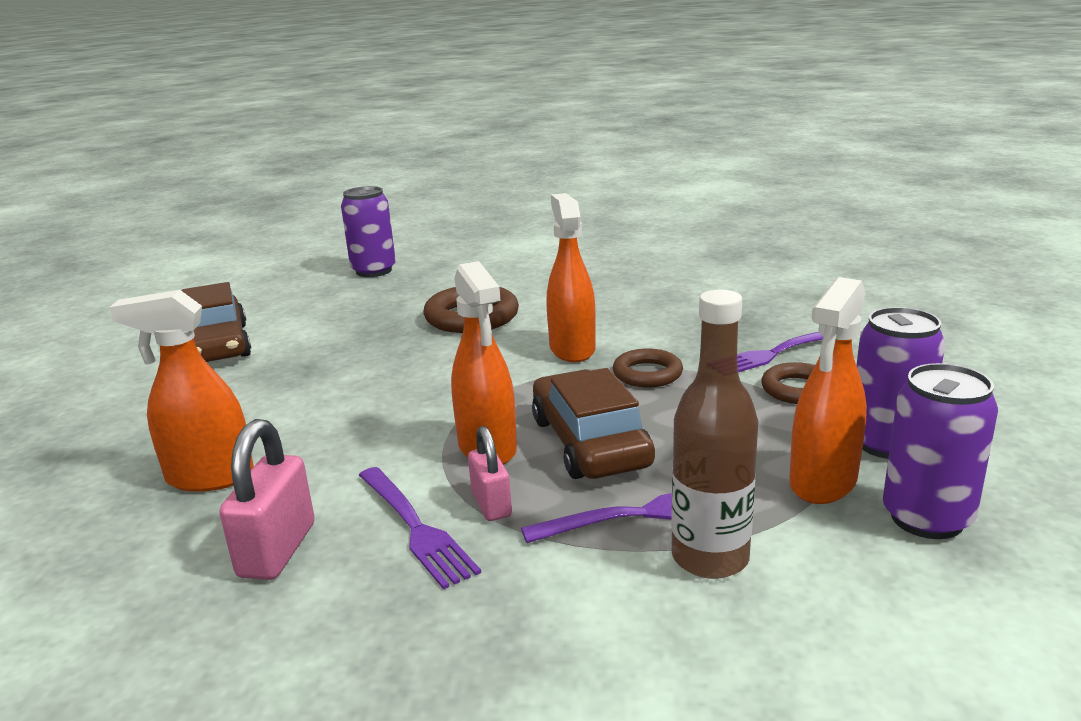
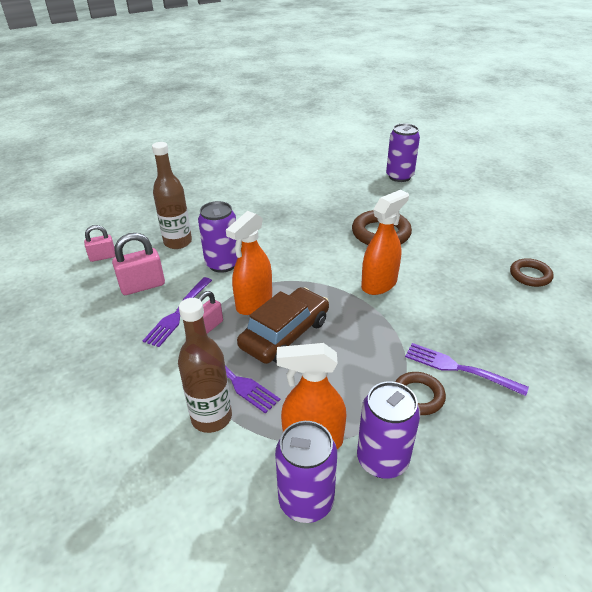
camera: 55 degrees right, 15 degrees up
orange spray bottle [109,290,254,492] -> brown bottle [152,142,192,249]
brown car [182,282,251,362] -> none
brown ring [613,349,683,387] -> brown ring moved to [510,258,554,287]
none -> pink padlock [84,225,116,262]
none -> purple can [198,201,238,273]

